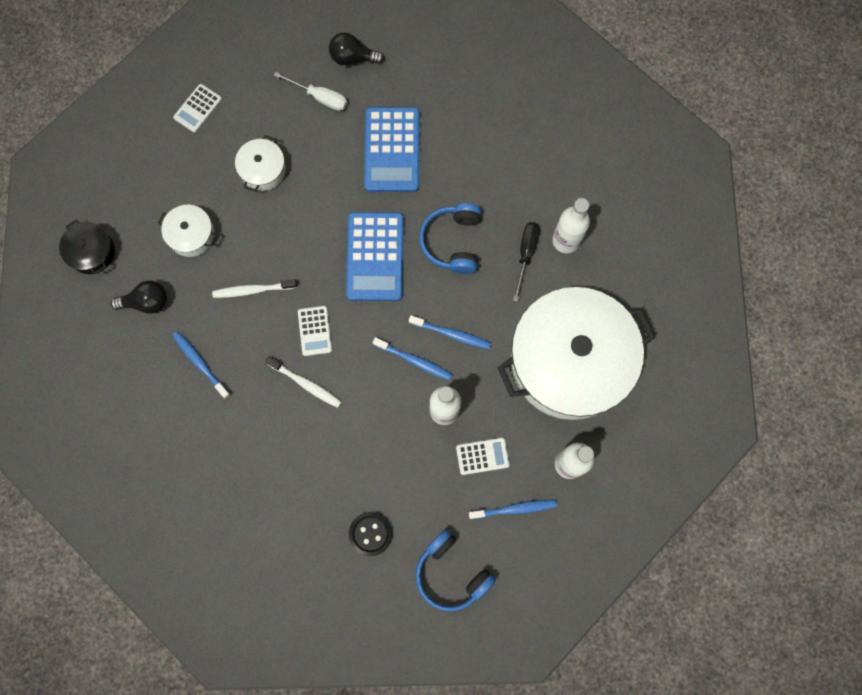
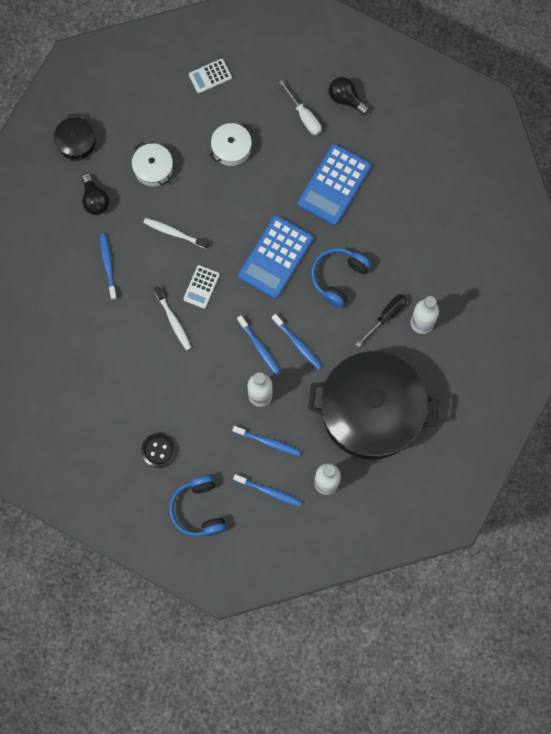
camera: 30 degrees right, 0 degrees up
black light bulb [111,280,167,314] -> black light bulb turned 45 degrees clockwise [82,173,109,215]
white calculator [456,438,509,475] -> blue toothbrush [232,426,301,456]
white pot [497,287,655,420] -> black pot [308,351,439,460]

